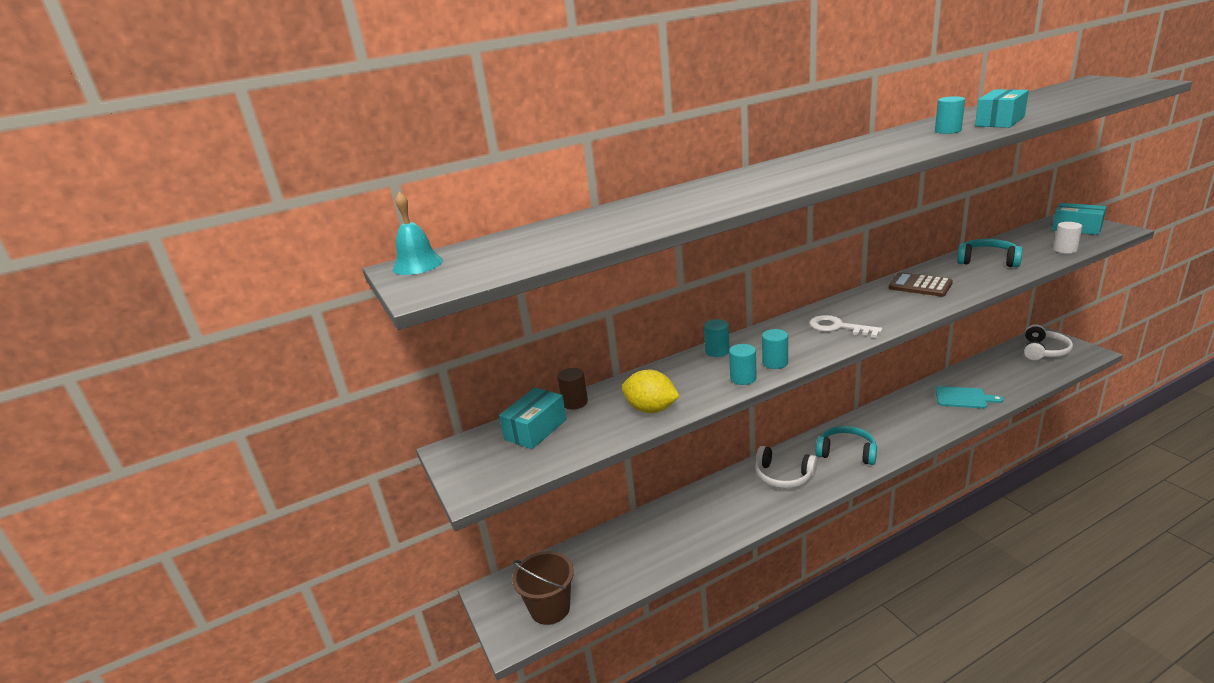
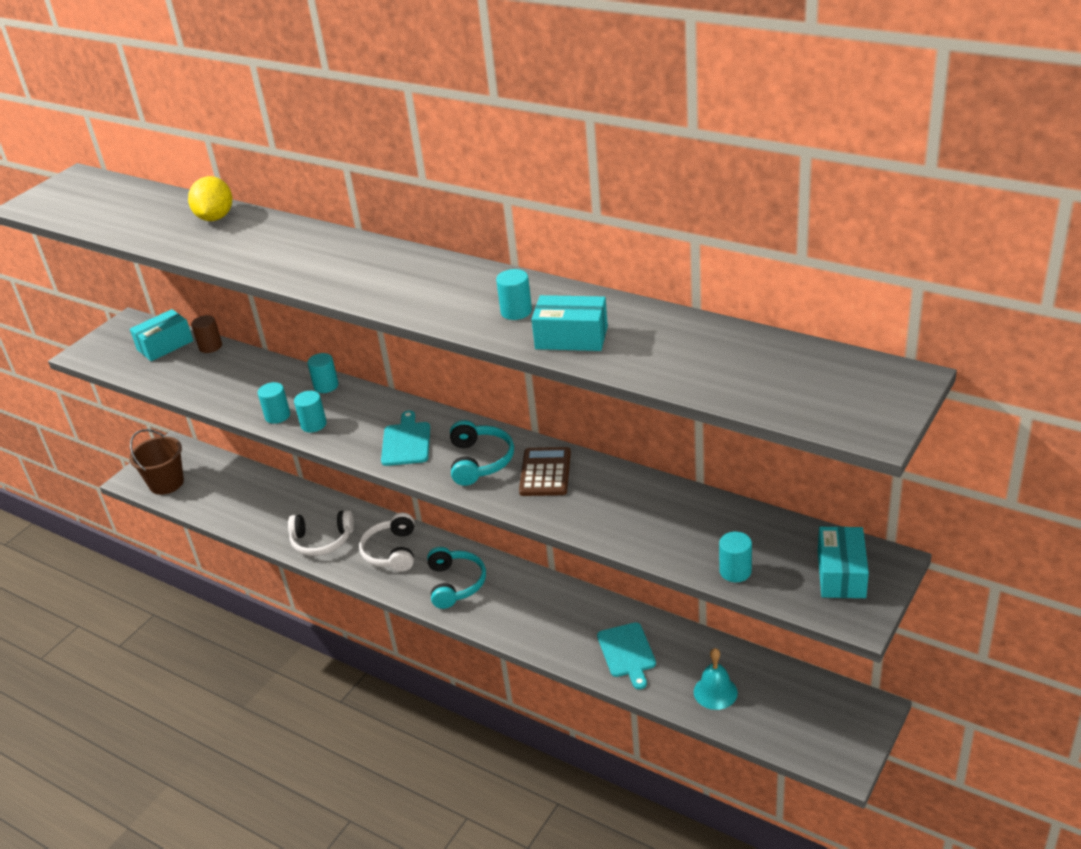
camera: 60 degrees right, 10 degrees up
turquoise bell [392,192,443,275] -> turquoise bell moved to [694,648,738,710]
turquoise box [499,388,567,449] -> turquoise box turned 45 degrees counterclockwise [130,309,193,361]
yellow lemon [622,370,680,413] -> yellow lemon moved to [188,176,232,221]
white key [809,315,882,338] -> turquoise cutting board [381,411,430,466]
turquoise headphones [957,239,1023,268] -> turquoise headphones moved to [450,420,514,486]
white headphones [1024,324,1073,360] -> white headphones moved to [288,510,354,556]
white cylinder [1053,222,1082,254] -> turquoise cylinder [719,532,752,582]

